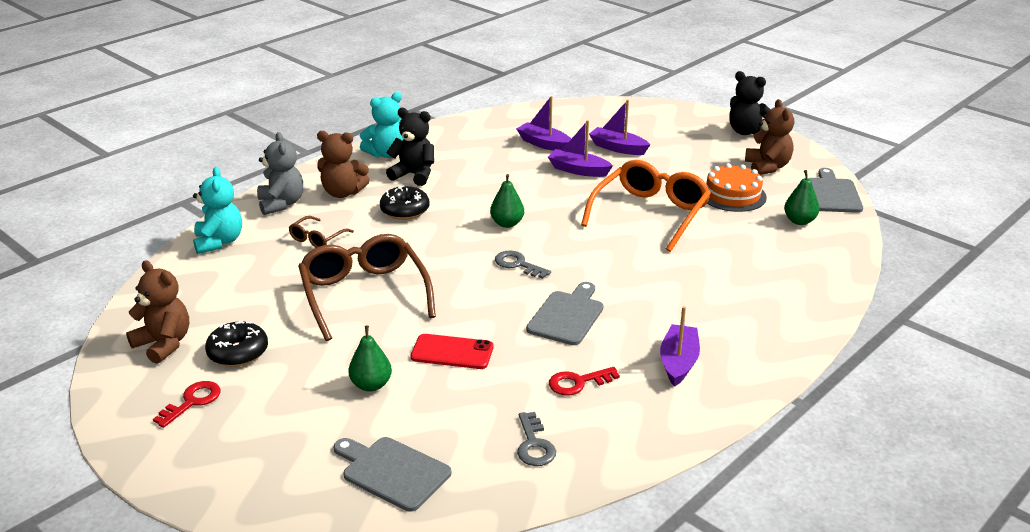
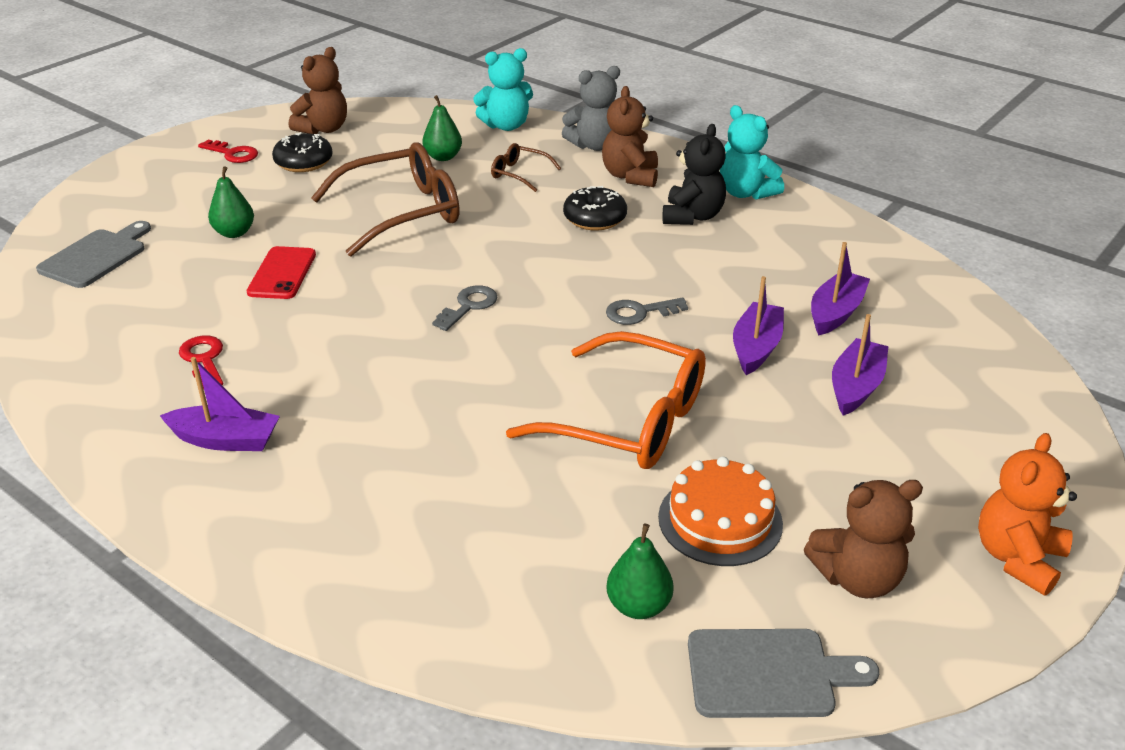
camera: 85 degrees right, 5 degrees up
green pear [490,174,524,228] -> green pear moved to [422,95,462,161]
grey key [517,412,556,466] -> grey key moved to [606,297,688,325]
grey cutting board [526,282,604,345] -> none
black teddy bear [729,71,771,135] -> orange teddy bear [978,433,1077,596]

